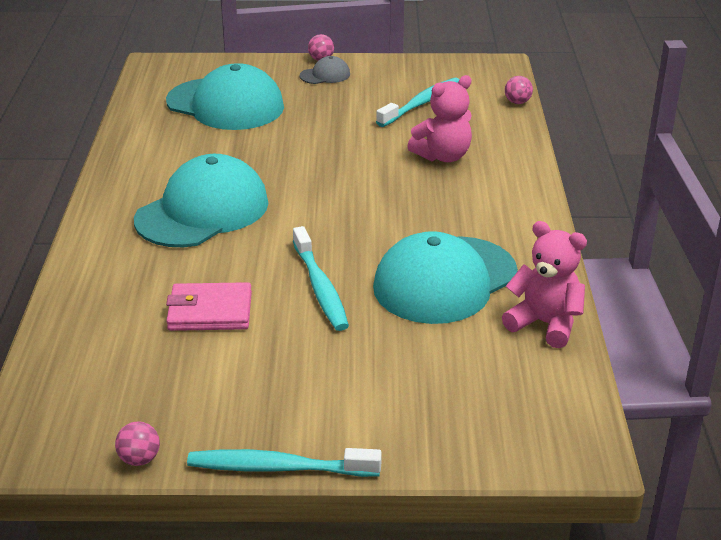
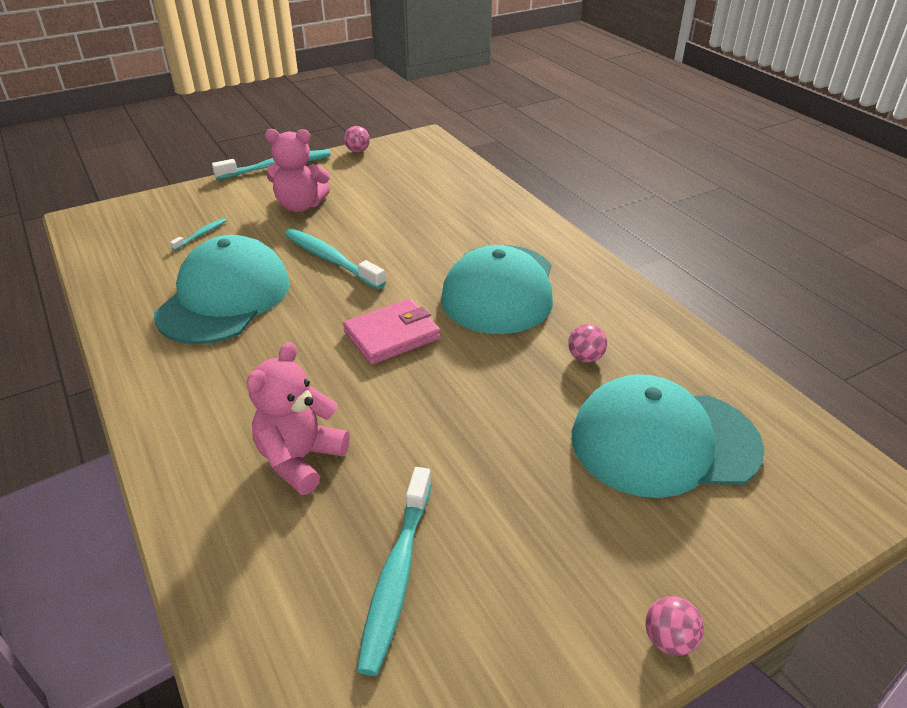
camera: 150 degrees right, 5 degrees up
pink wallet [166,282,252,331] -> pink wallet moved to [343,299,441,365]
grey cap [300,56,350,84] -> none
pink teddy bear [502,221,587,348] -> pink teddy bear moved to [265,129,330,212]
pink ball [505,76,533,104] -> pink ball moved to [568,324,607,362]
none -> turquoise toothbrush [170,218,227,251]

